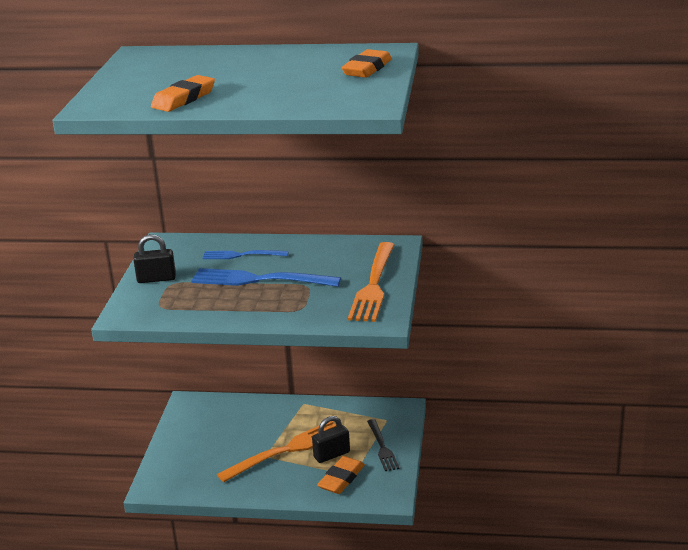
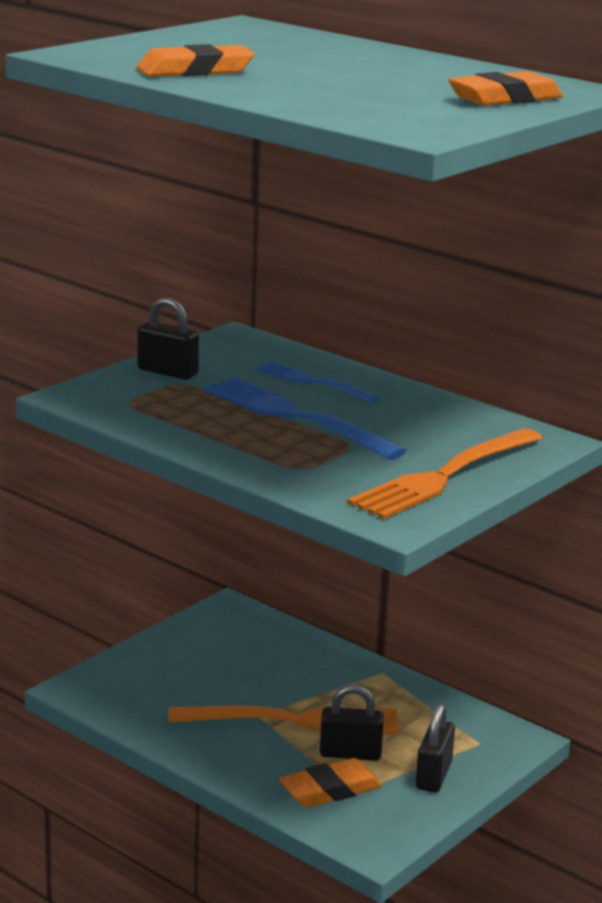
camera: 30 degrees right, 5 degrees down
black fork [367,419,400,471] -> black padlock [415,704,455,793]

